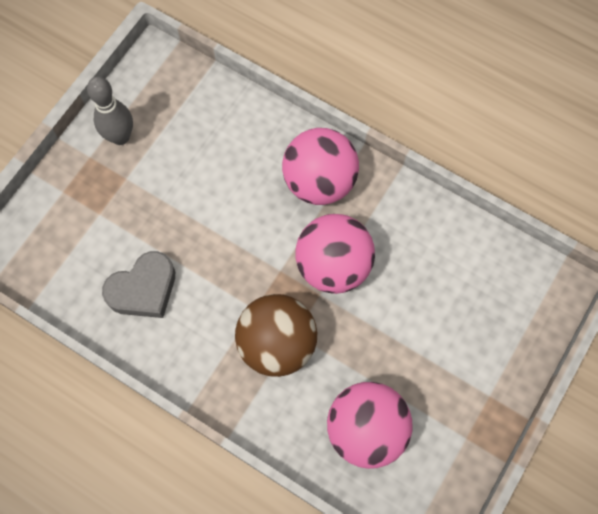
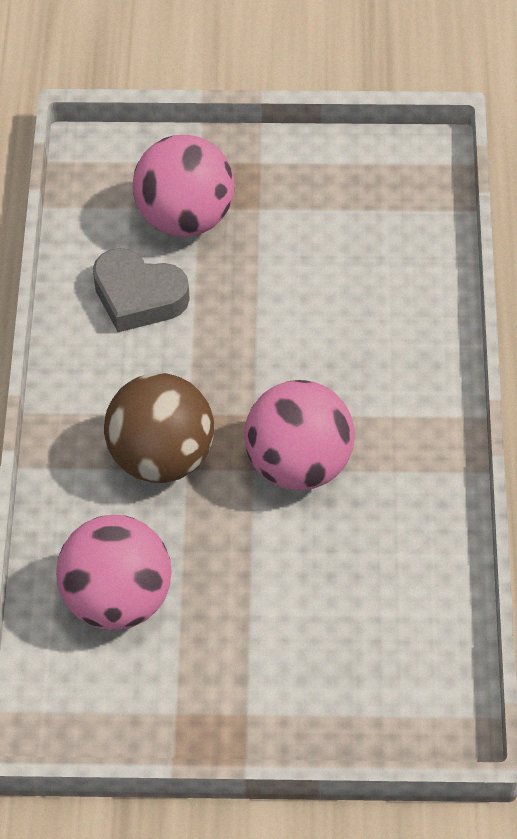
camera: 60 degrees right, 15 degrees down
grey bowling pin [87,76,133,145] -> none
pink ball [282,128,359,205] -> pink ball moved to [133,135,234,237]

